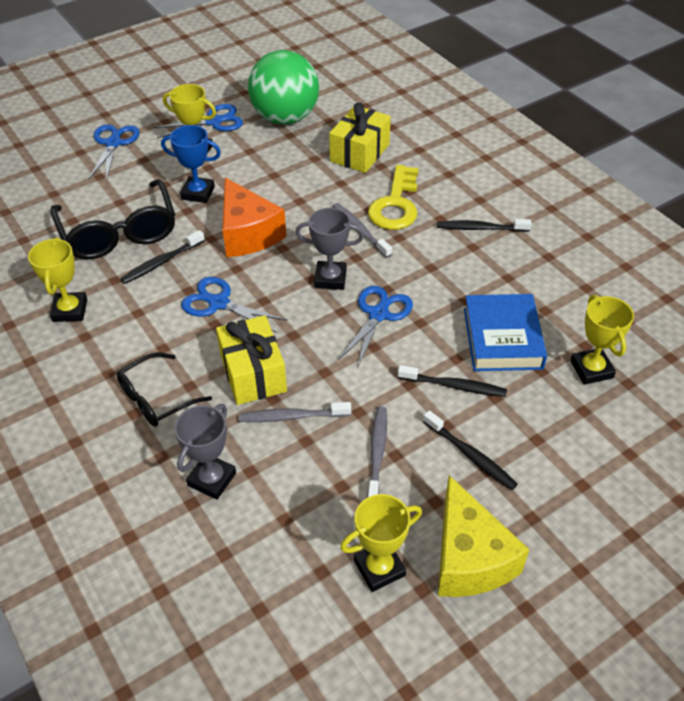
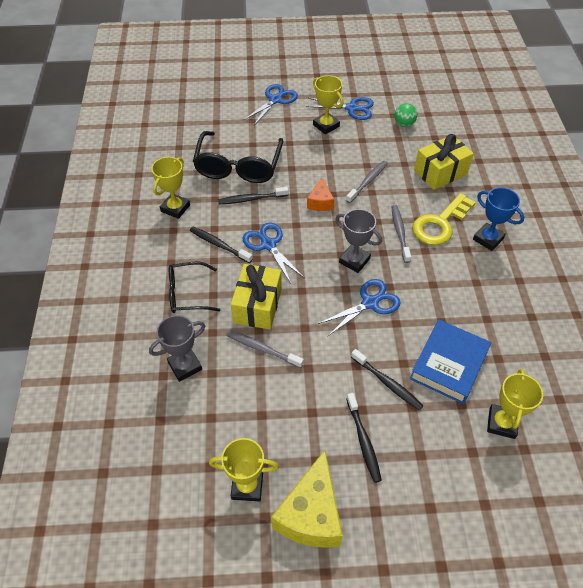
camera: 30 degrees right, 5 degrees up
blue trophy [161,125,221,203] -> blue trophy moved to [473,187,524,251]
orange cheese [222,178,286,257] -> orange cheese [307,177,335,211], size x0.54
green ball [248,50,319,124] -> green ball [394,103,417,127], size x0.41
grey toothbrush [367,406,387,498] -> grey toothbrush moved to [346,161,388,203]
black toothbrush [437,219,532,232] -> black toothbrush moved to [190,227,253,263]

